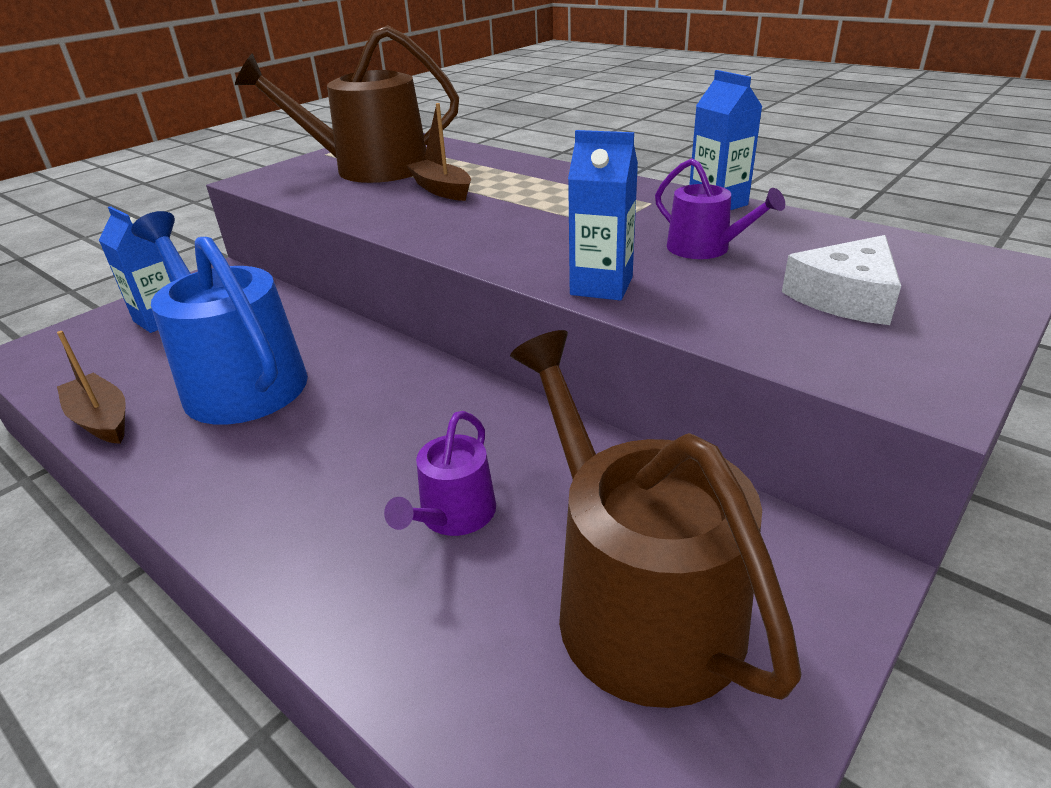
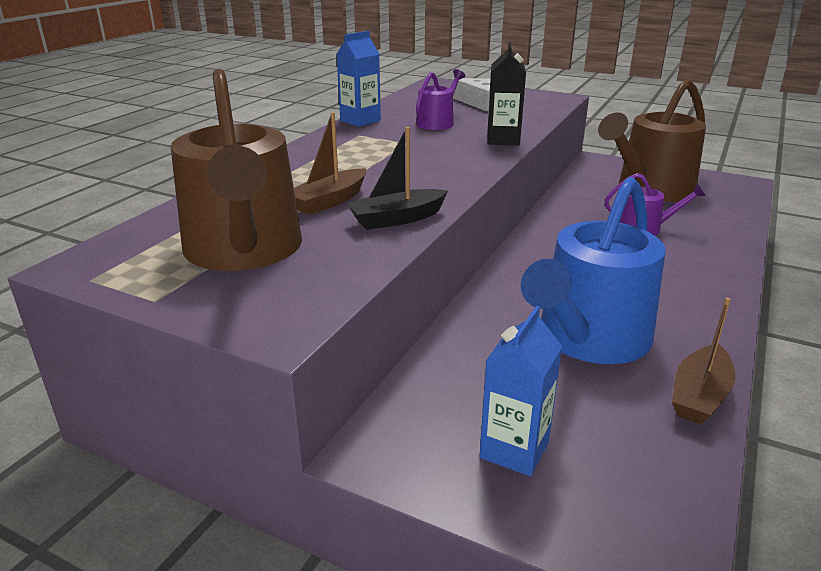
camera: 105 degrees left, 5 degrees down
blue carton [568,130,638,301] -> black carton [487,42,526,146]
none -> black boat [346,127,448,230]

